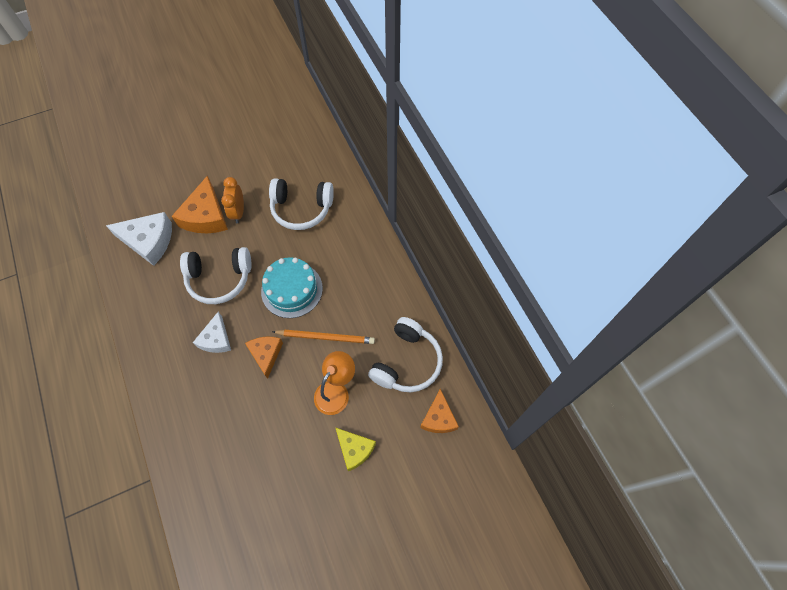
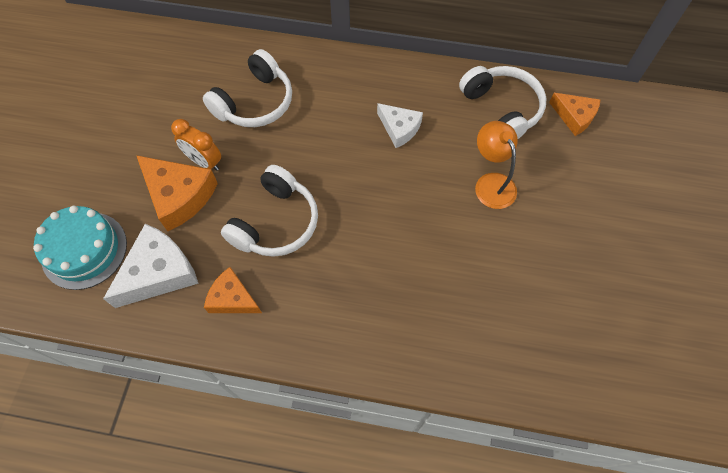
camera: 55 degrees left, 0 degrees up
white cheese [193,312,231,353] -> white cheese moved to [377,103,423,148]
orange cheese [245,337,283,379] -> orange cheese moved to [204,267,262,313]
turquoise cake [261,257,323,318] -> turquoise cake moved to [33,206,127,290]
orange pencil [272,330,375,344] -> none
yellow cheese [335,427,376,471] -> none

